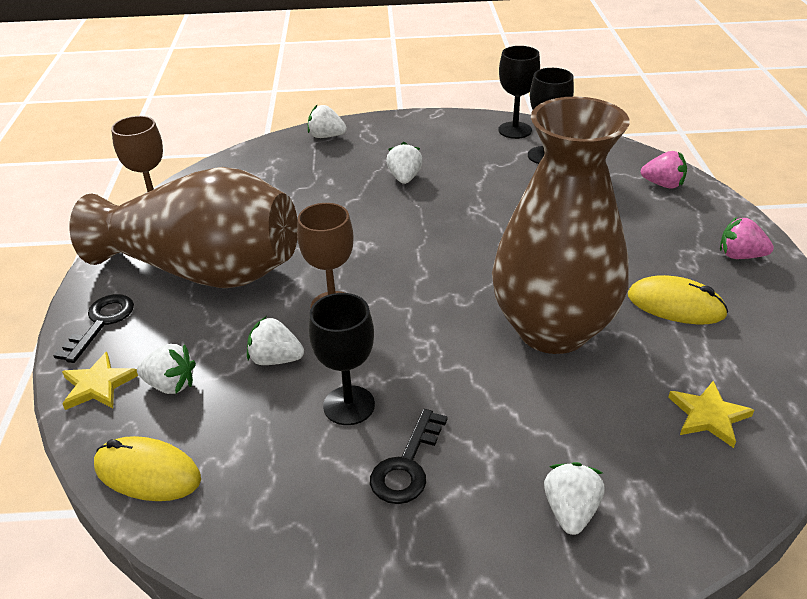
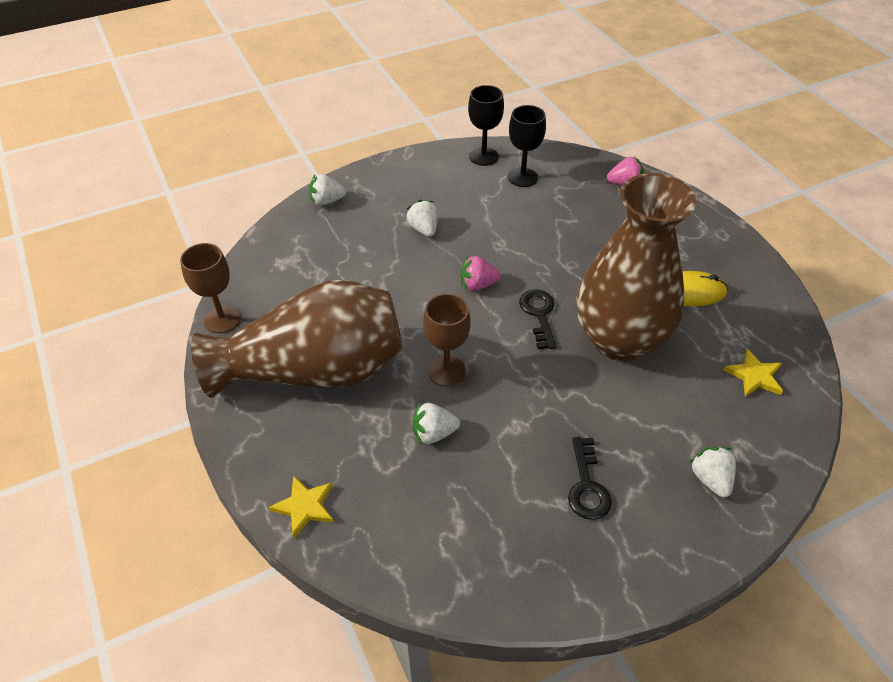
camera: 25 degrees left, 10 degrees up
black key [53,294,134,363] -> black key moved to [519,290,557,349]
yellow mouse [94,436,201,501] -> none
white strawberry [137,344,196,394] -> none
black goblet [309,293,375,425] -> none
pink strawberry [720,217,774,259] -> pink strawberry moved to [461,256,501,291]

